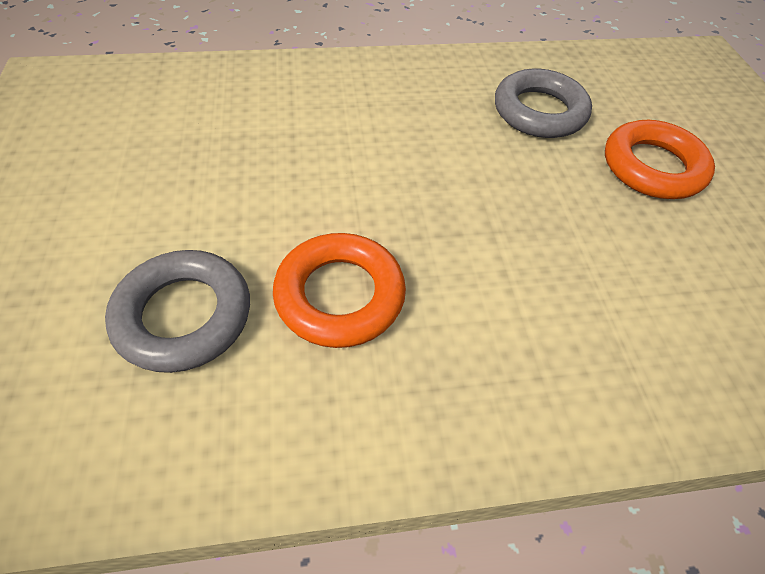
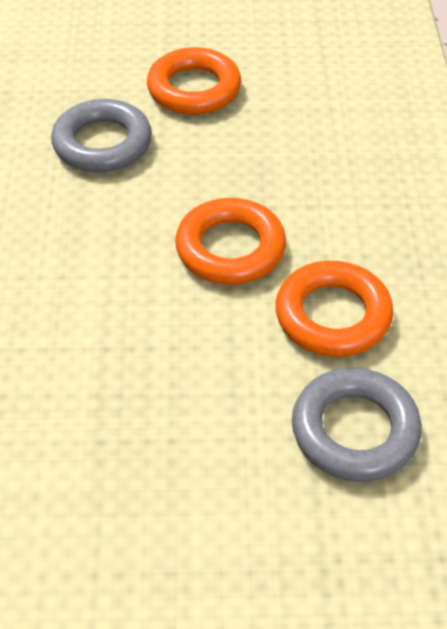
camera: 80 degrees left, 5 degrees down
none -> orange ring [175,198,286,285]

